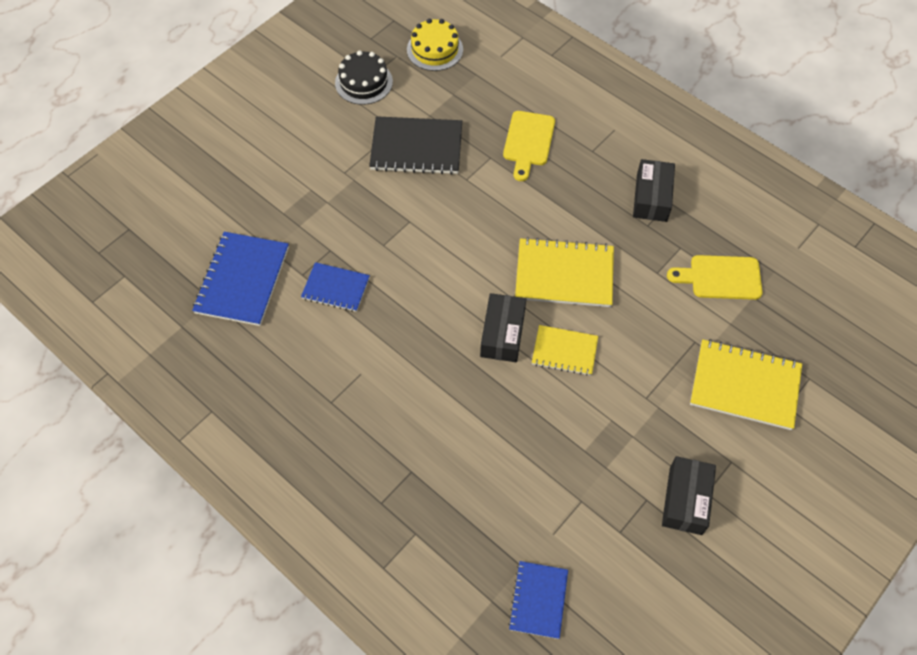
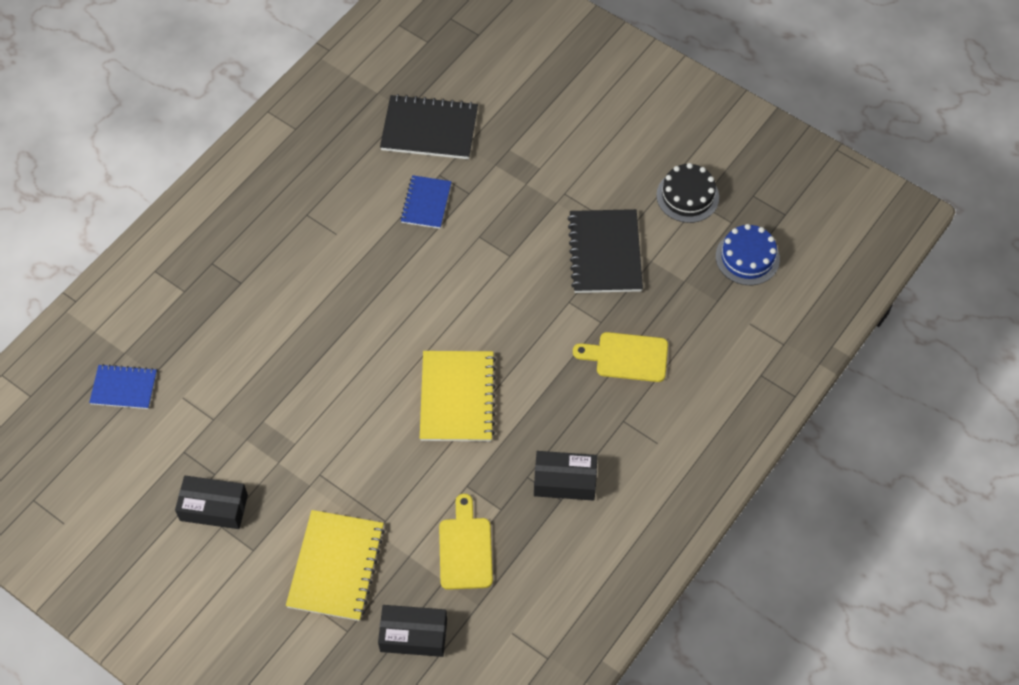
camera: 85 degrees right, 0 degrees up
blue notebook [192,232,289,326] -> black notebook [380,94,478,159]
yellow cake [407,19,463,71] -> blue cake [716,224,780,285]
black box [480,293,526,362] -> black box moved to [378,605,447,657]
yellow notebook [532,325,598,376] -> none

